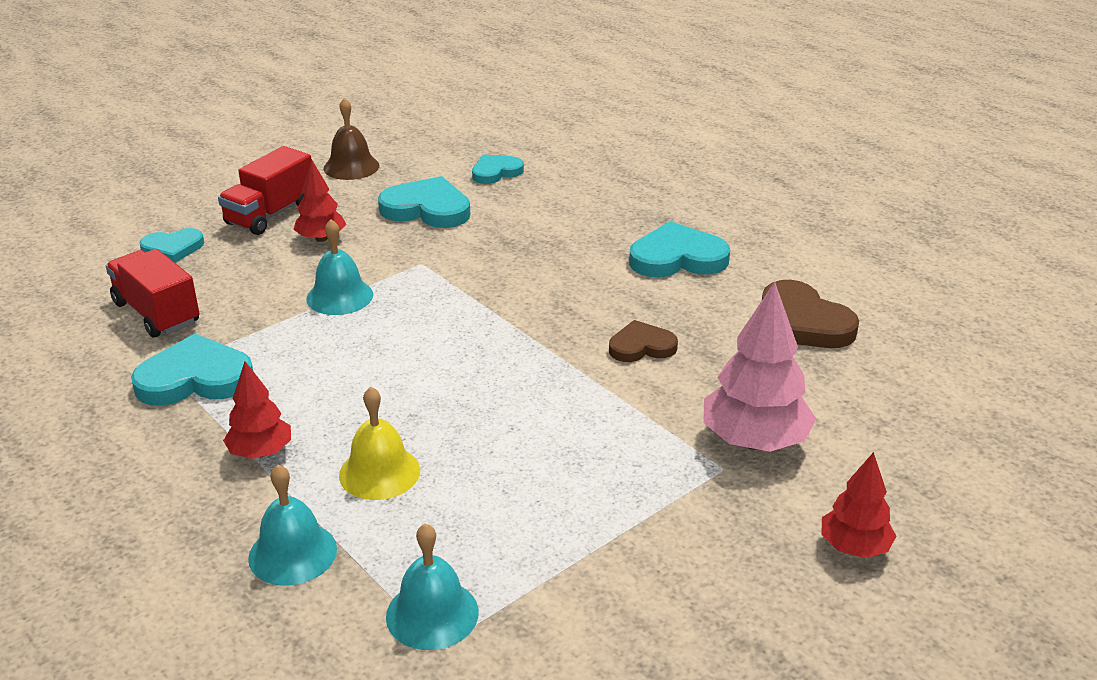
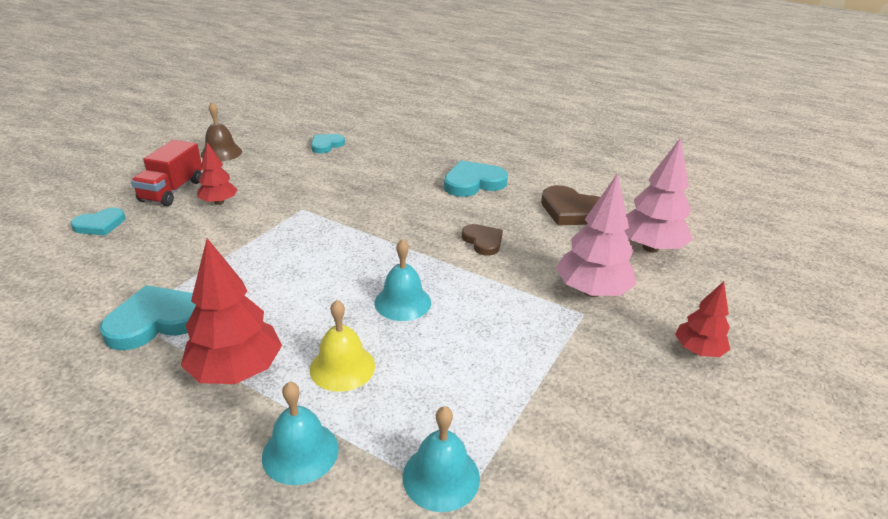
camera: 20 degrees left, 0 degrees up
red truck [106,249,199,338] -> none
red tree [223,361,291,459] -> red tree [181,238,282,384], size x1.68
turquoise bell [306,219,373,315] -> turquoise bell moved to [375,239,431,321]
turquoise heart [378,176,470,228] -> none
brown heart [609,320,678,362] -> brown heart turned 90 degrees clockwise [462,224,503,256]
none -> pink tree [624,138,693,252]

